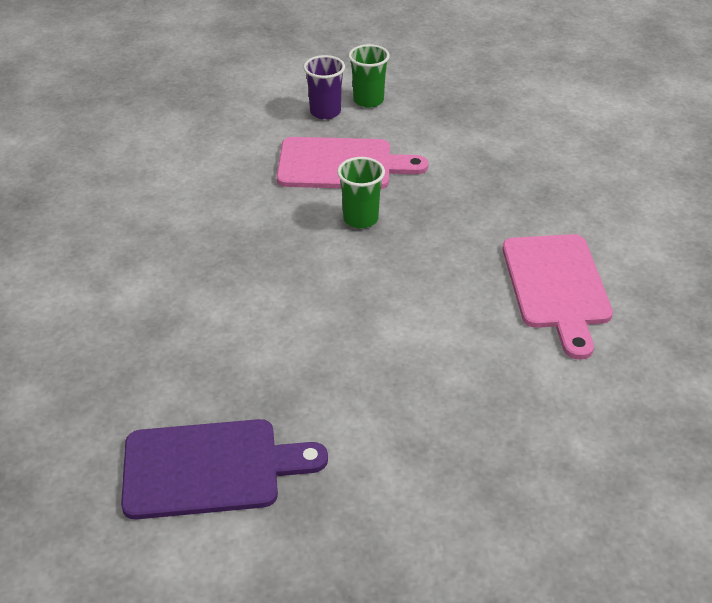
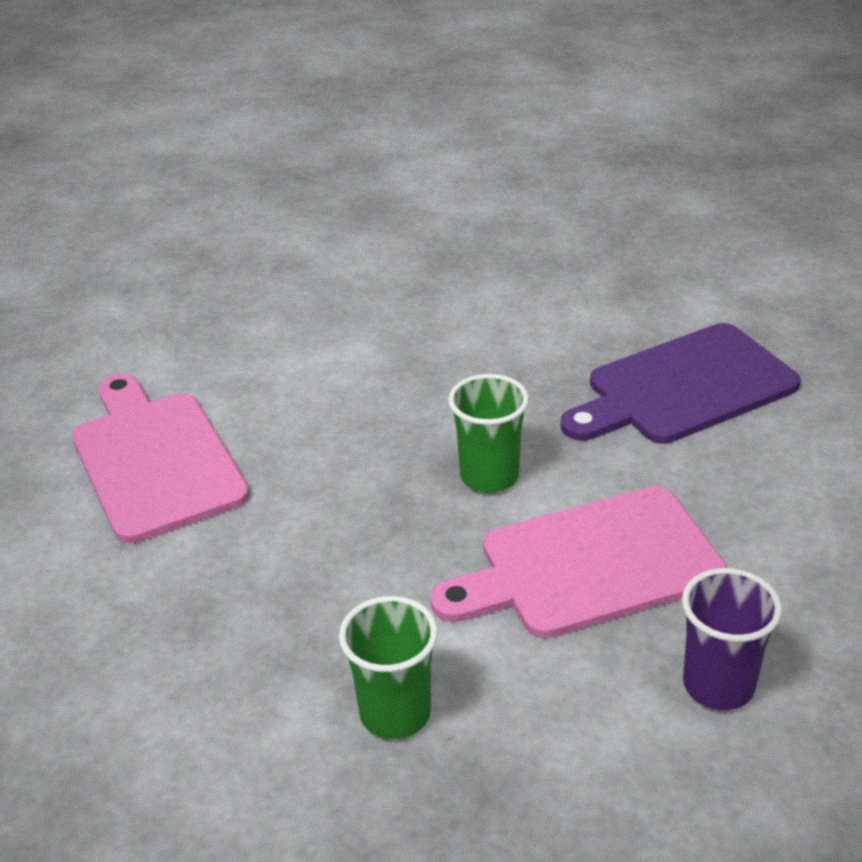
camera: 160 degrees right, 5 degrees down
purple cutting board [121,419,328,520] -> purple cutting board moved to [561,323,801,444]
green cup [349,44,390,108] -> green cup moved to [339,596,438,739]

